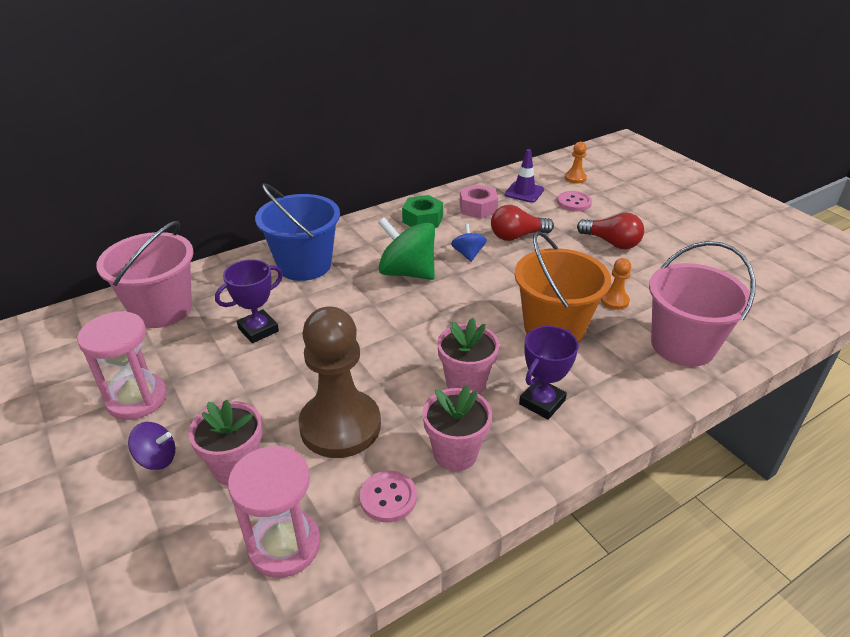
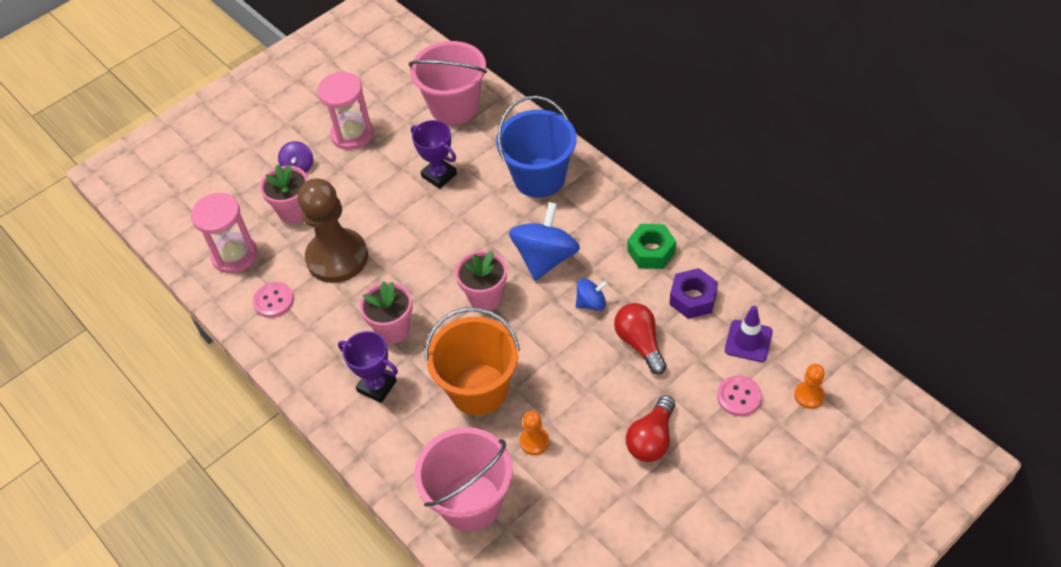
camera: 85 degrees right, 15 degrees up
green spinning top [378,218,435,280] -> blue spinning top [509,202,580,281]
pink flower pot [423,385,492,471] -> pink flower pot moved to [456,250,507,311]
pink nut [459,184,498,219] -> purple nut [669,268,718,319]

